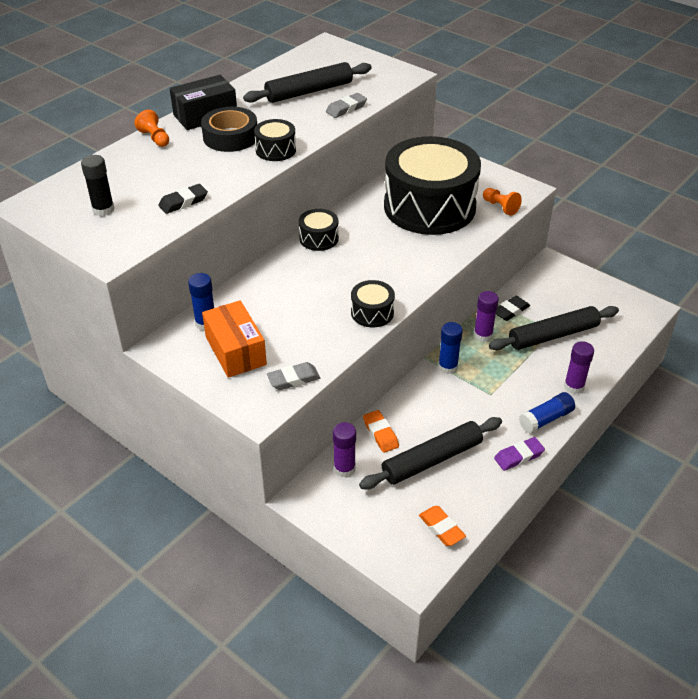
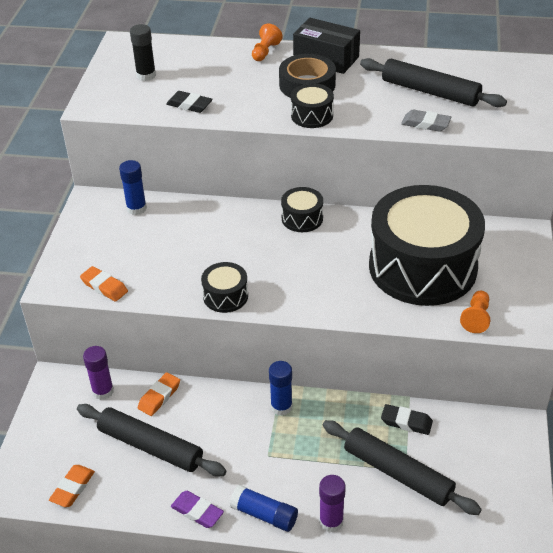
camera: 60 degrees right, 0 degrees up
orange box [202,300,267,378] -> none
grey eraser [267,362,320,390] -> orange eraser [80,266,128,302]
purple glue stick [474,291,499,342] -> none

